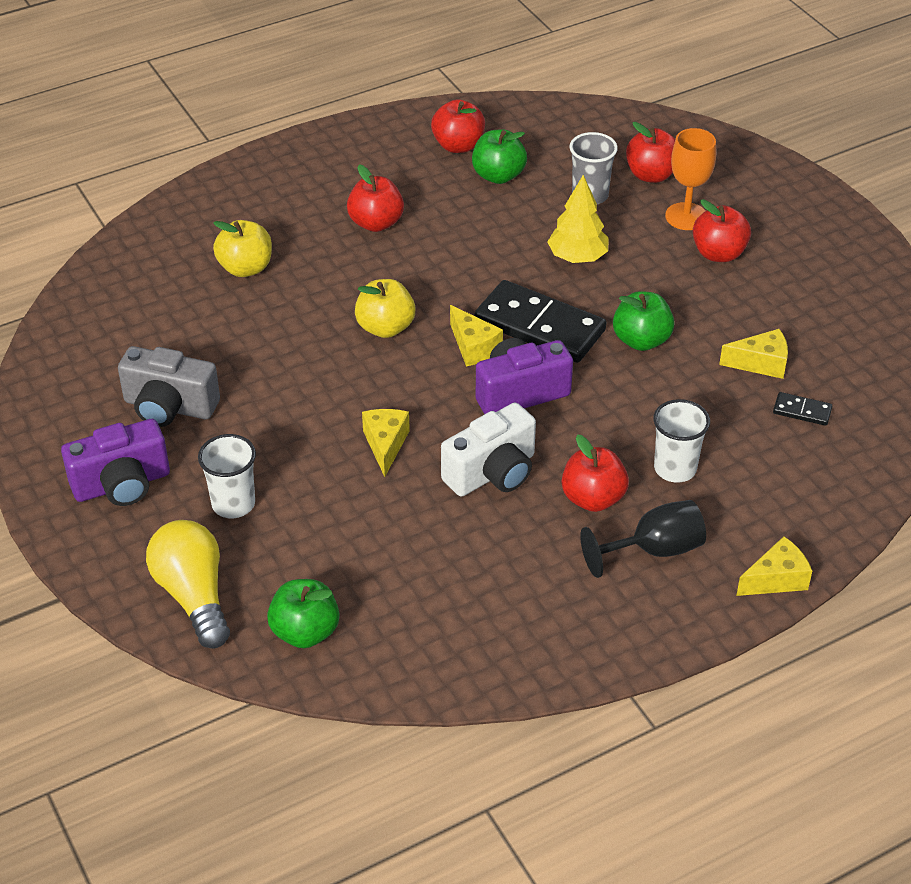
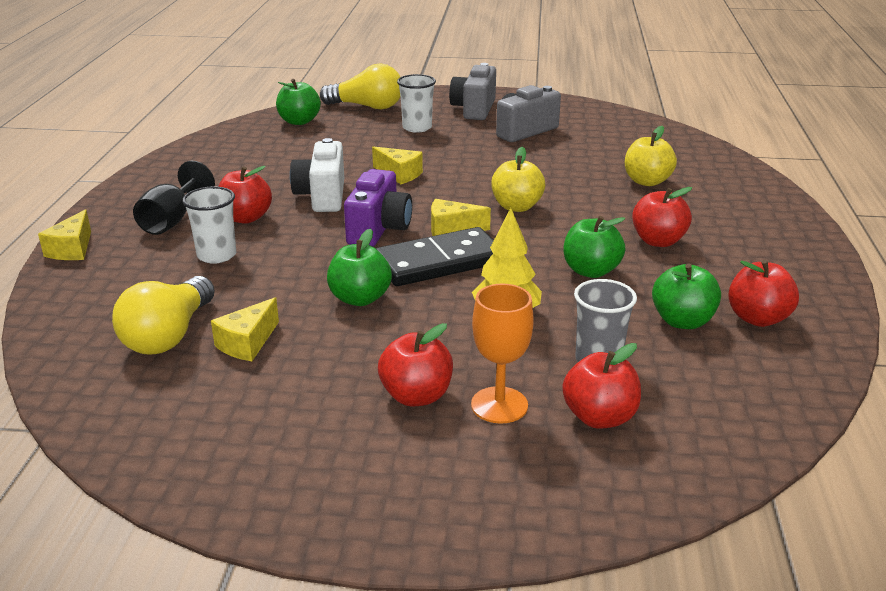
camera: 125 degrees right, 15 degrees down
purple camera [61,419,170,506] -> grey camera [449,63,496,120]
black domino [773,392,832,426] -> yellow light bulb [112,276,215,355]
none -> green apple [563,216,625,278]

